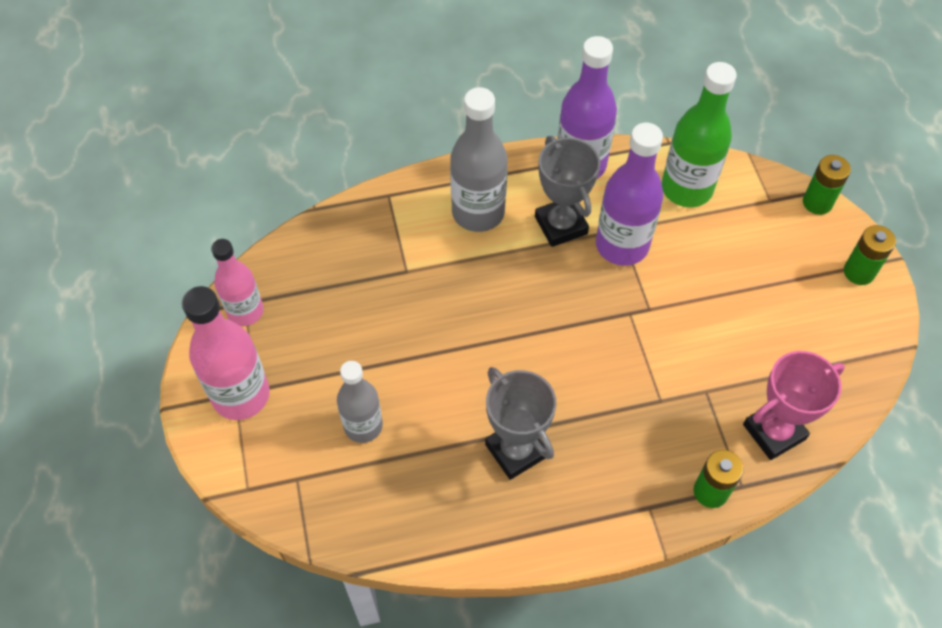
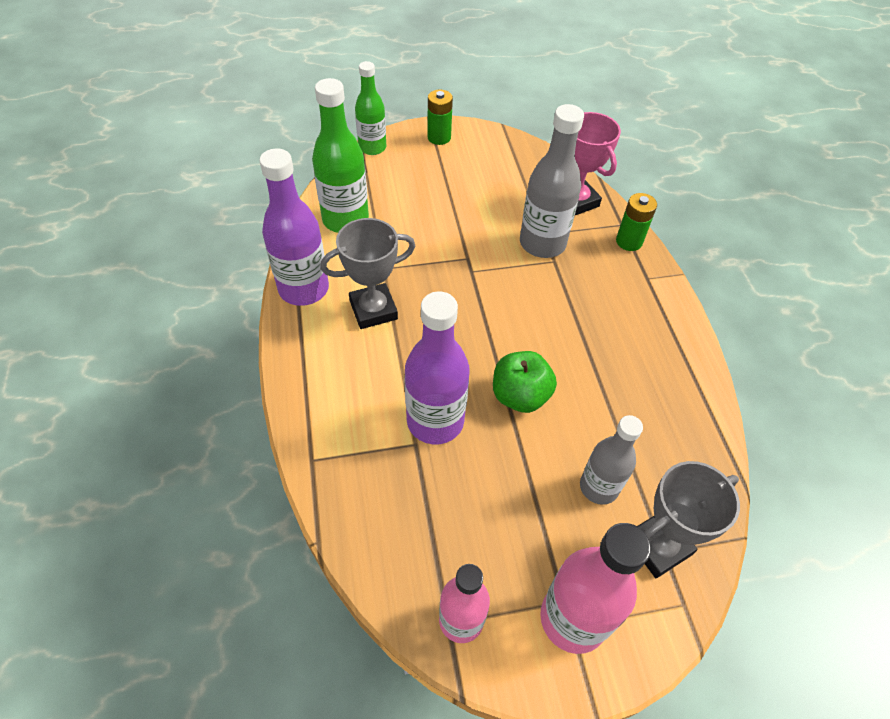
camera: 90 degrees left, 5 degrees down
grey bottle [450,87,507,232] -> grey bottle moved to [520,104,584,258]
grey trophy [485,367,556,480] -> grey trophy moved to [637,461,740,578]
purple bottle [596,123,663,266] -> purple bottle moved to [405,291,469,444]
green battery [803,155,851,215] -> green bottle [355,61,386,155]
none -> green apple [493,351,557,413]

